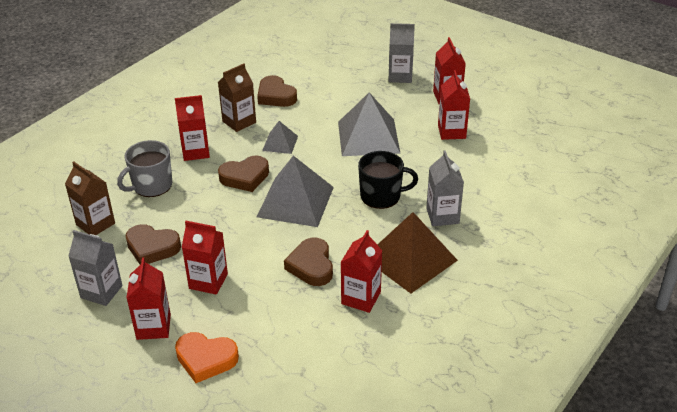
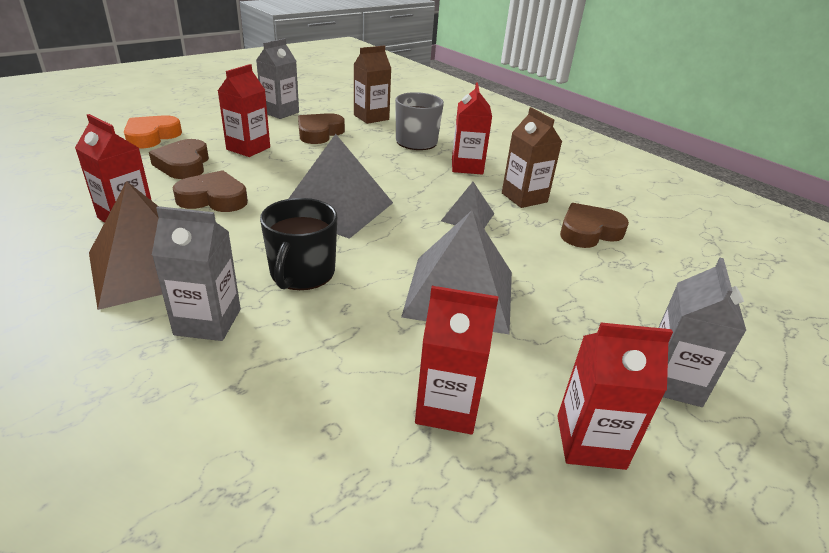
camera: 100 degrees right, 5 degrees down
red carton [127,258,171,340] -> none
brown heart [218,156,269,192] -> brown heart moved to [149,139,209,179]

